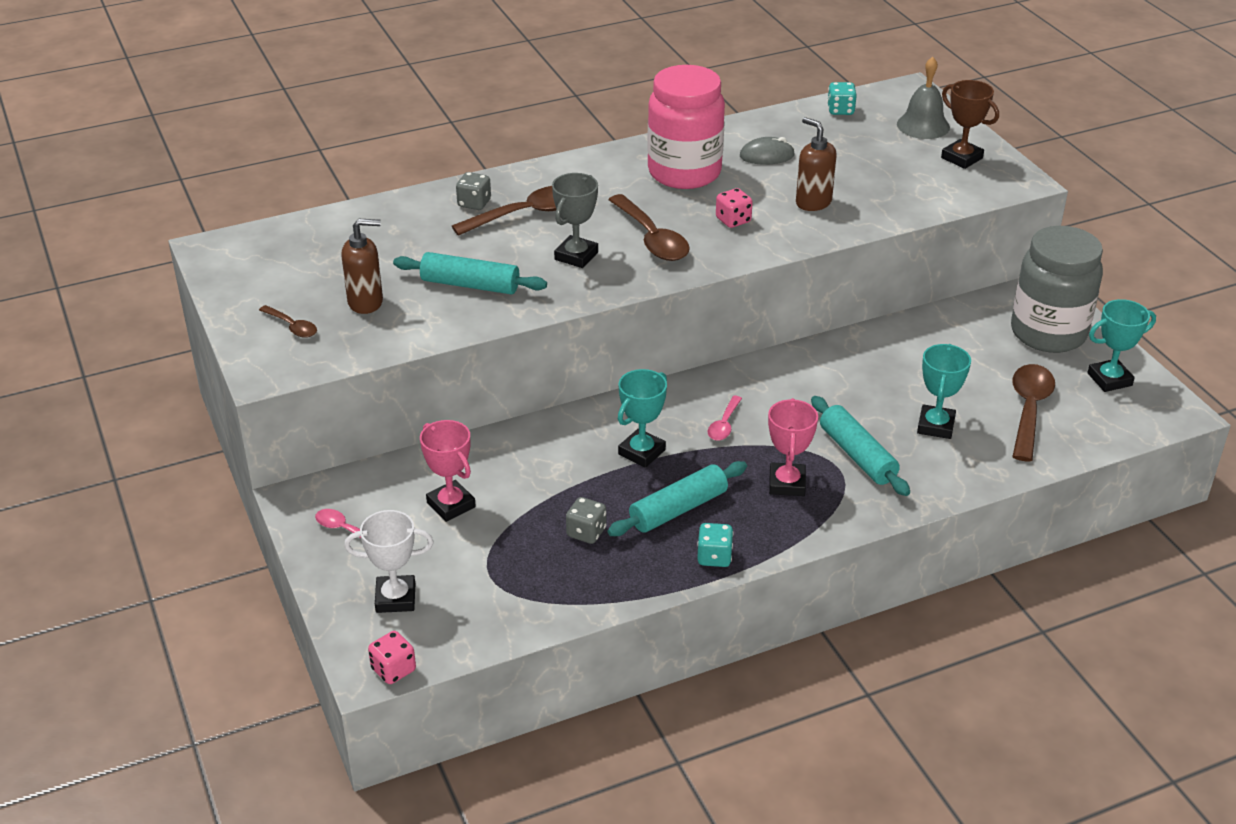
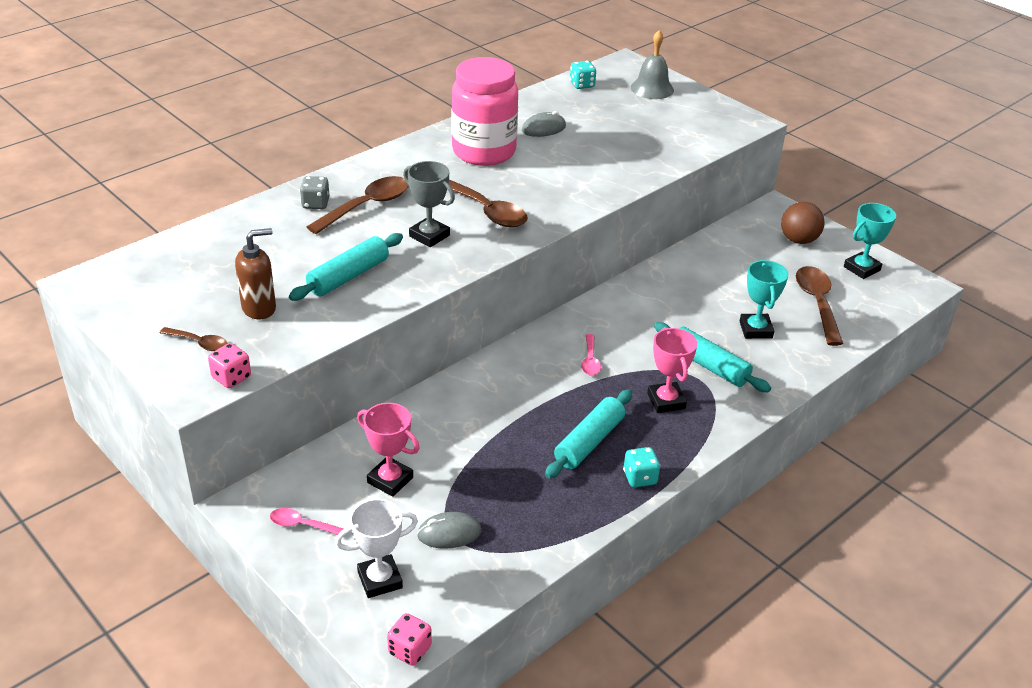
camera: 20 degrees left, 0 degrees up
turquoise rolling pin [393,252,547,295] -> turquoise rolling pin turned 45 degrees counterclockwise [289,233,403,301]
grey trophy [552,173,598,268] -> grey trophy turned 60 degrees counterclockwise [403,161,455,247]
grey dice [566,497,606,544] -> none
turquoise trophy [618,369,667,468] -> none
pink dice [716,188,753,228] -> pink dice moved to [208,343,251,388]
brown soap dispenser [796,117,837,211] -> none
brown trophy [941,80,999,169] -> none
grey jar [1011,226,1103,353] -> brown ball [781,202,825,244]
none -> grey mouse [417,512,482,549]

